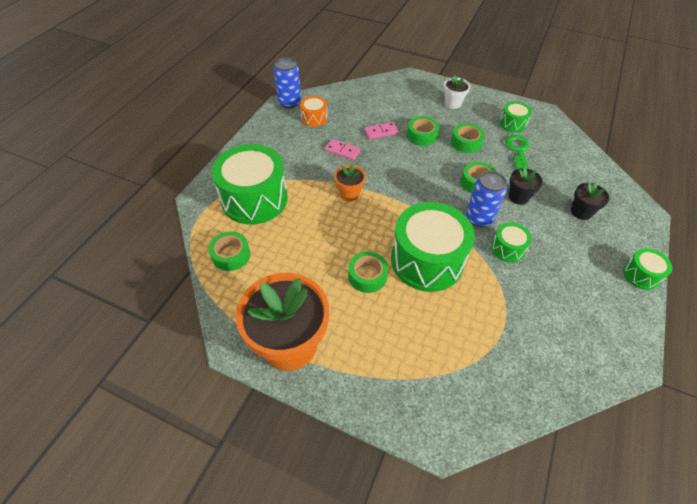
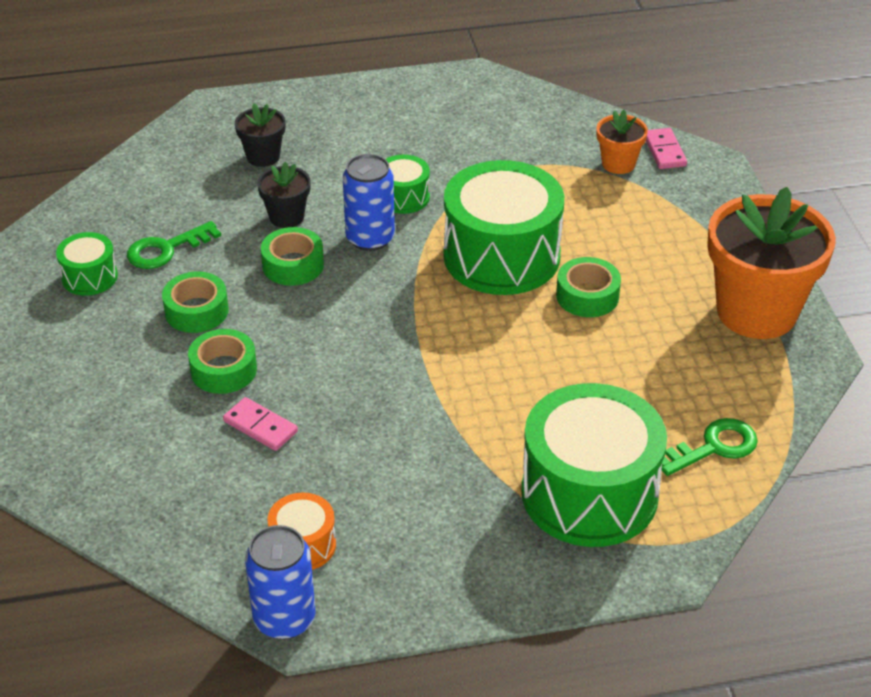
camera: 125 degrees left, 10 degrees down
green tape [209,231,250,271] -> green key [662,418,758,476]
pink domino [325,139,360,160] -> pink domino moved to [646,128,687,169]
orange flower pot [334,164,366,201] -> orange flower pot moved to [596,110,648,174]
white flower pot [444,75,470,109] -> none
green drum [623,248,672,290] -> none

